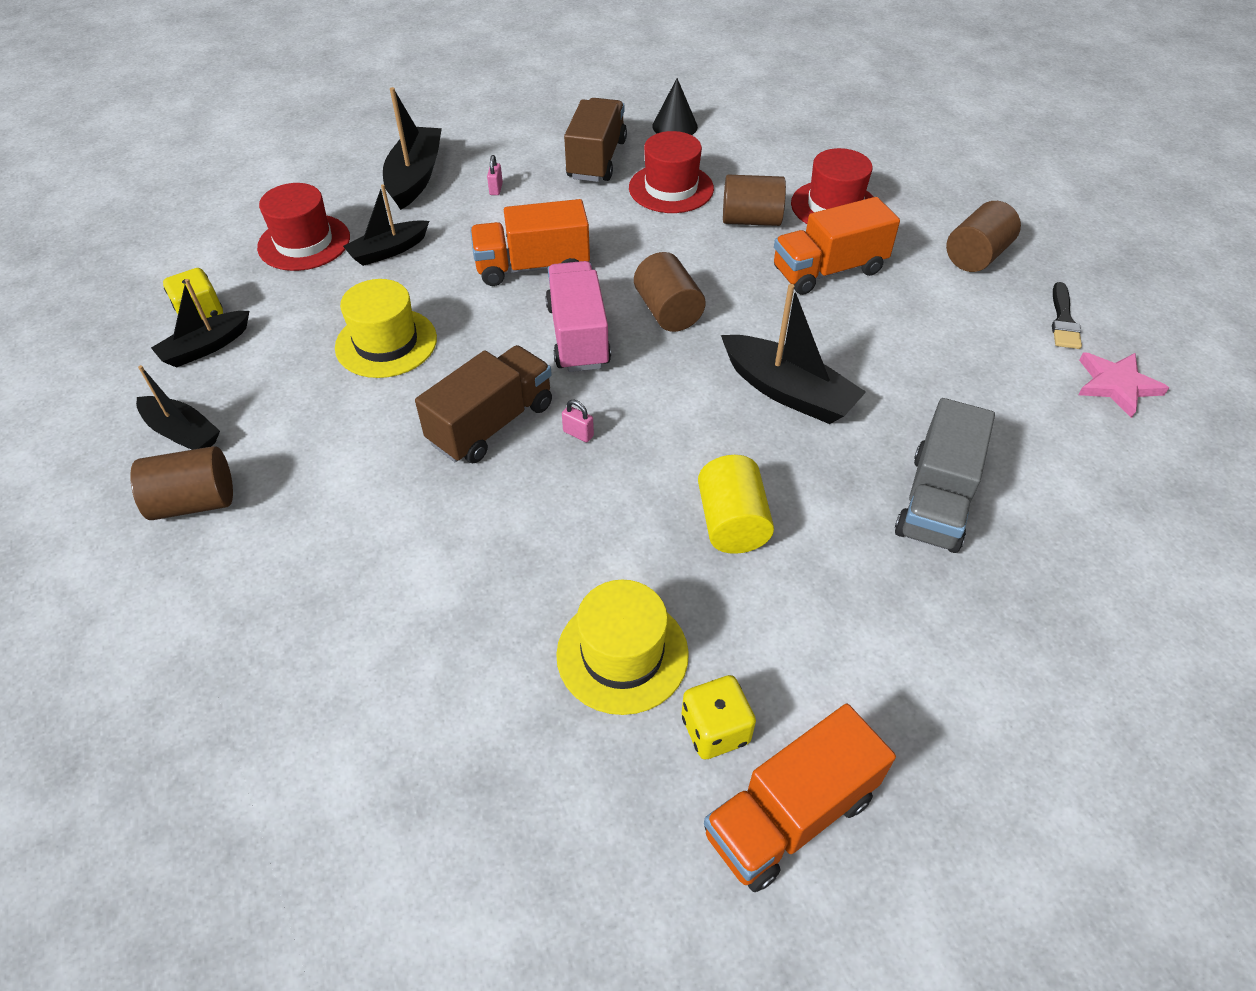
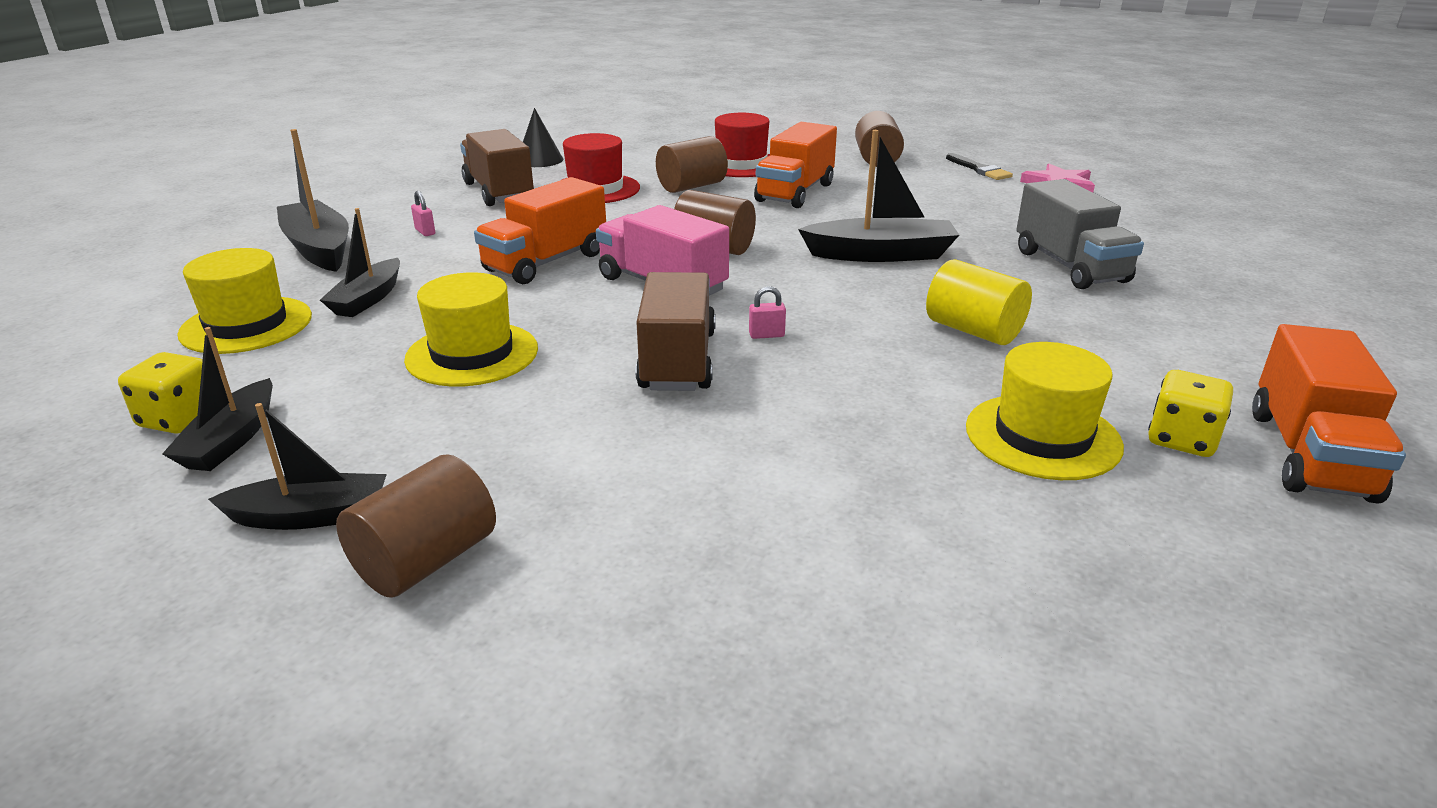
camera: 40 degrees left, 20 degrees down
red hat [257,183,350,271] -> yellow hat [177,248,312,354]

